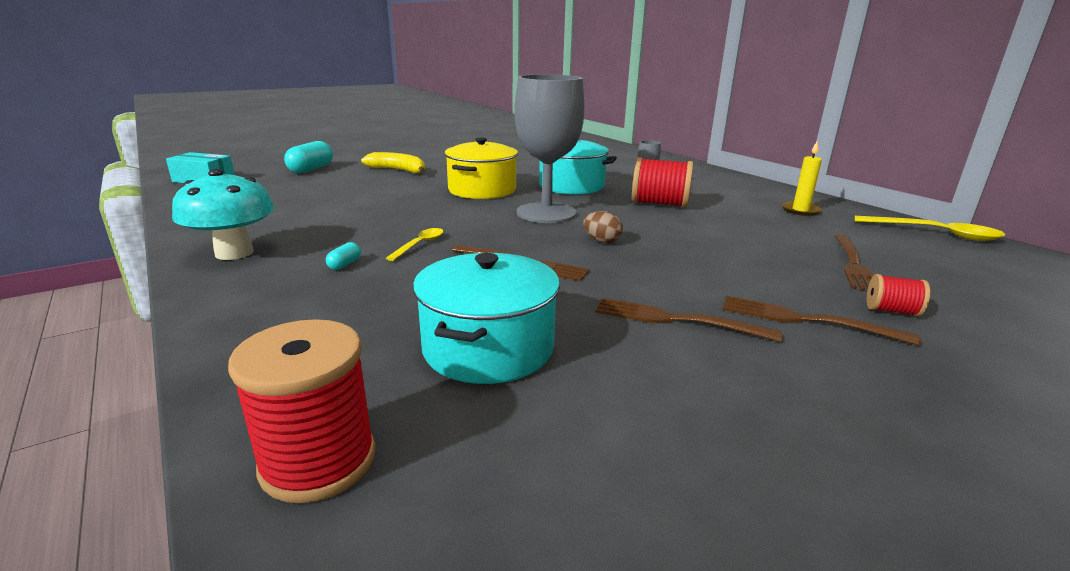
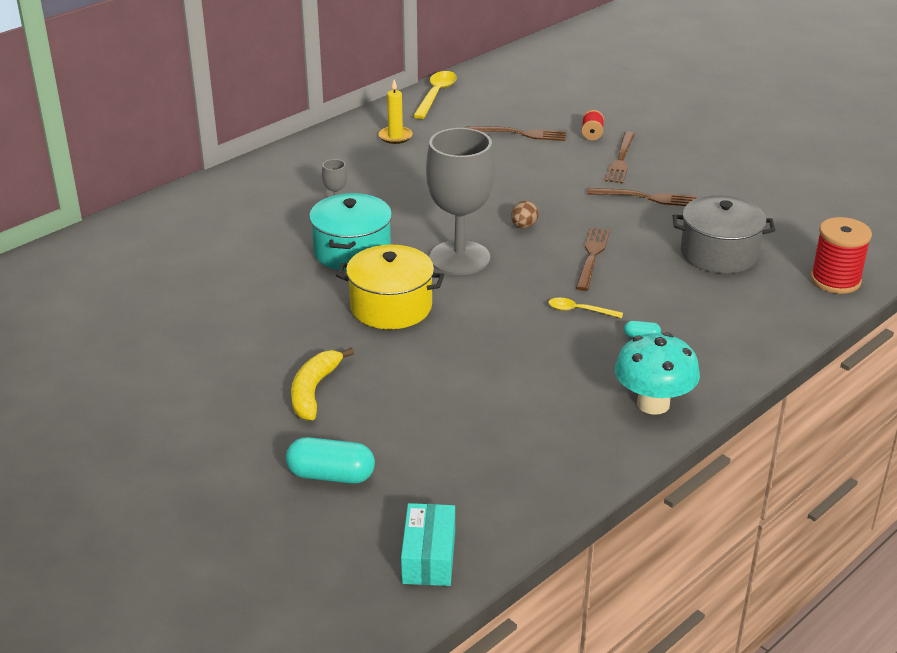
camera: 100 degrees left, 10 degrees up
turquoise pot [413,253,560,384] -> grey pot [673,195,775,273]
brown fork [595,298,782,342] -> brown fork turned 90 degrees counterclockwise [587,188,696,206]
red spool [632,157,693,208] -> none

